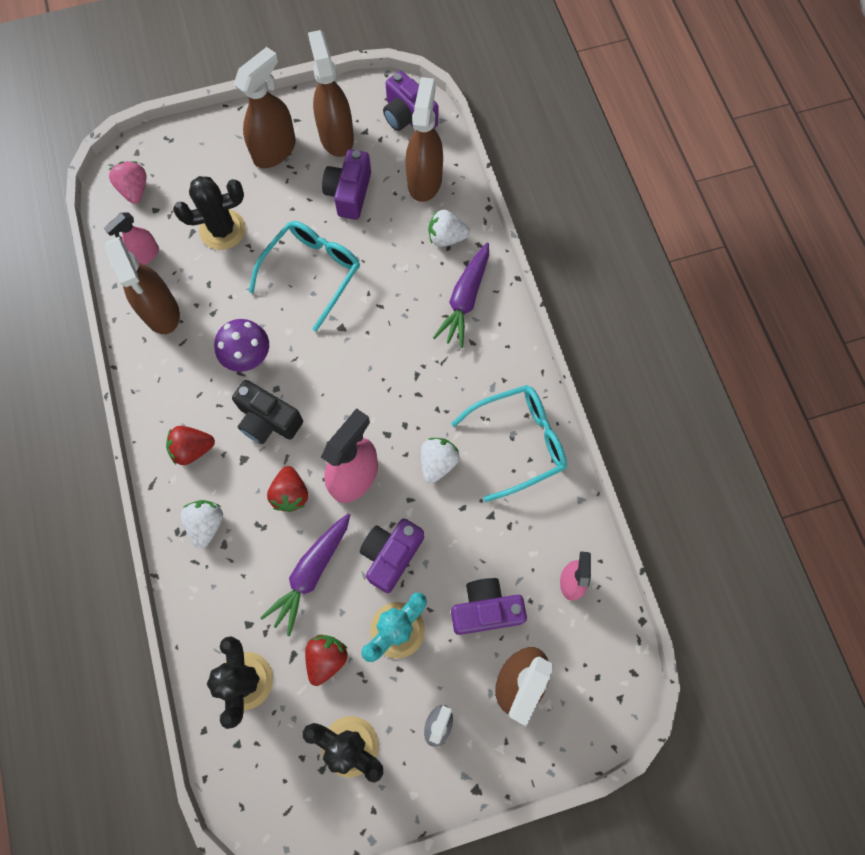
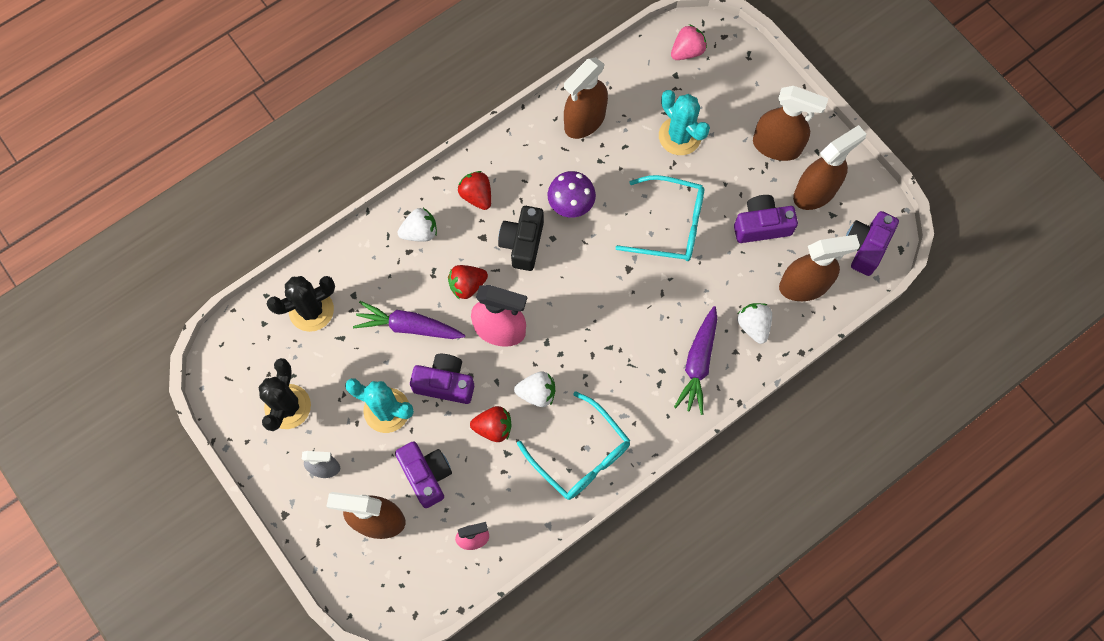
camera: 70 degrees right, 0 degrees up
pink spray bottle [104,212,159,265] -> none
black cactus [173,176,246,250] -> turquoise cactus [659,90,710,155]
red strawberry [305,634,348,686] -> red strawberry moved to [470,406,512,442]
purple carrot [433,243,489,348] -> purple carrot turned 75 degrees counterclockwise [674,306,717,415]

